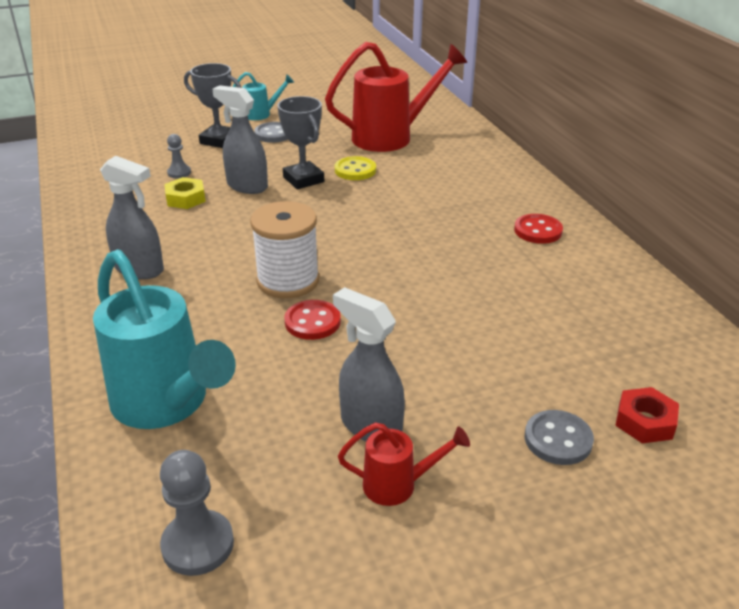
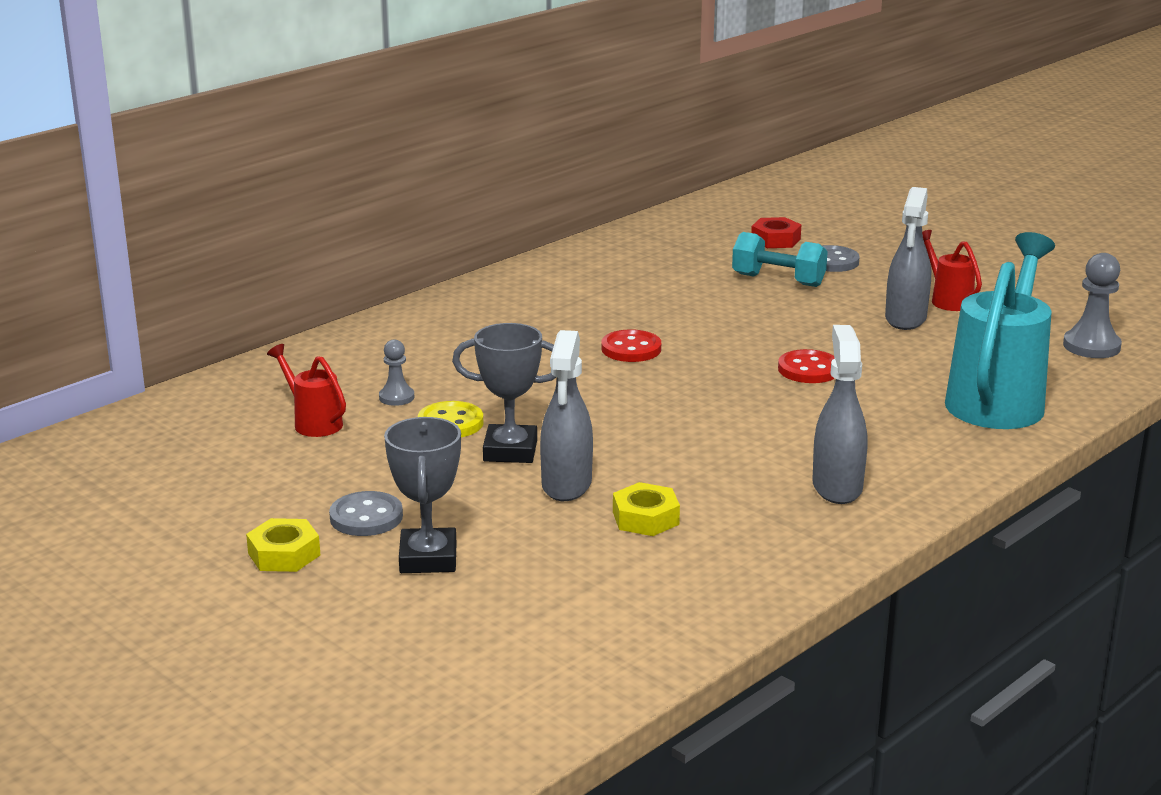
camera: 115 degrees left, 10 degrees down
grey pawn [167,134,191,178] -> grey pawn moved to [379,339,414,406]
turquoise watering can [232,72,294,120] -> yellow nut [246,518,320,572]
white spool [250,201,319,298] -> none
grey trophy [277,96,324,189] -> grey trophy turned 60 degrees clockwise [452,323,556,463]
red watering can [325,42,467,152] -> red watering can [267,344,346,437], size x0.48
red button [514,214,563,244] -> red button moved to [601,330,661,362]
none -> turquoise dumbbell [732,232,828,287]

